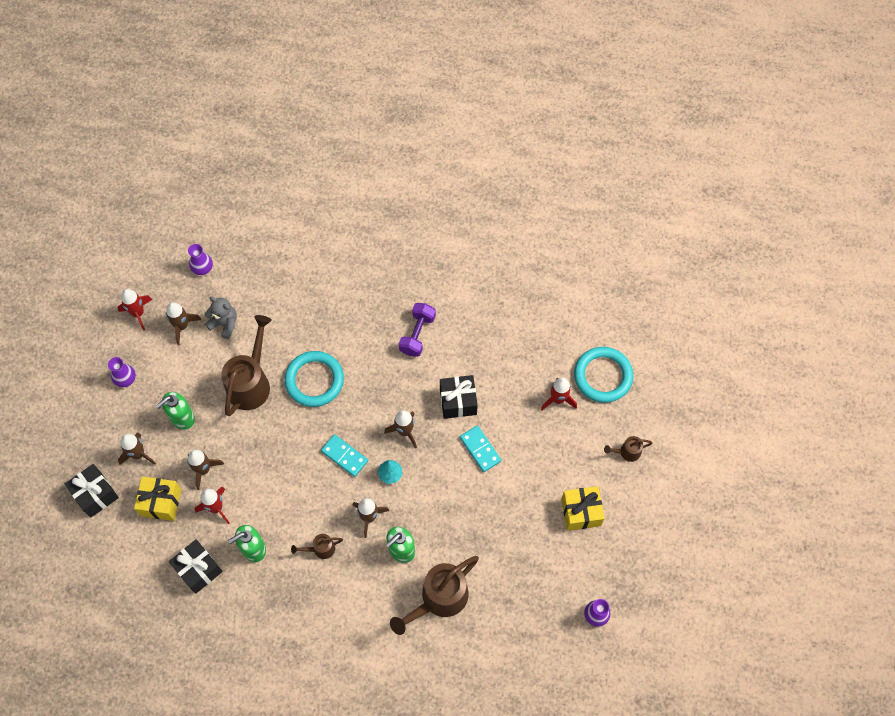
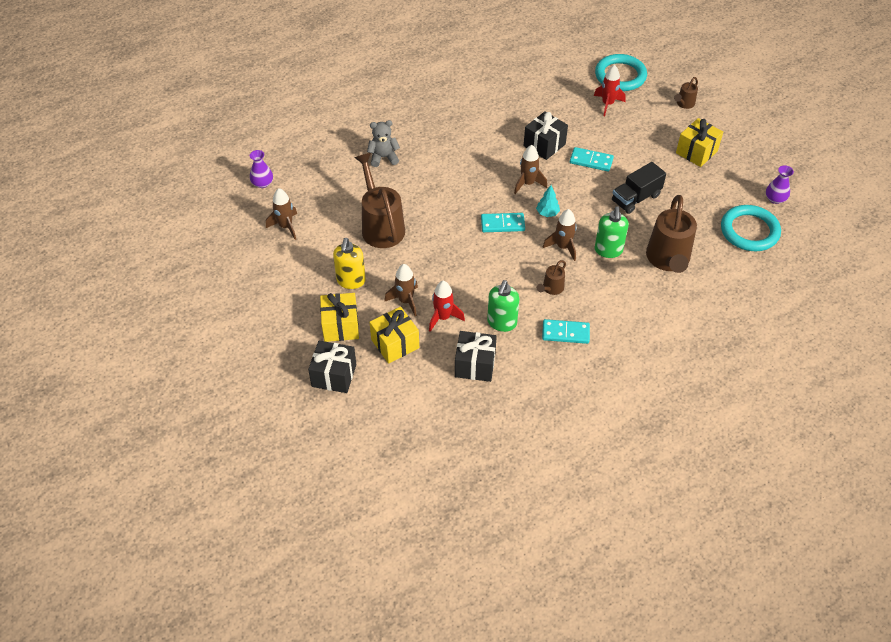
camera: 40 degrees left, 15 degrees down
purple vase [108,357,136,388] -> none
red rocket [118,289,153,331] -> none
brown rocket [118,433,156,465] -> yellow gift [320,293,359,342]
green soap dispenser [156,392,195,430] -> yellow soap dispenser [333,238,366,289]
grey teddy bear [204,297,237,339] -> grey teddy bear moved to [367,120,400,167]
turquoise ring [284,351,344,407] -> turquoise ring moved to [721,205,781,251]
purple dumbbell [399,303,436,357] -> none
none -> turquoise domino [542,319,590,344]
none -> black truck [612,162,666,214]

